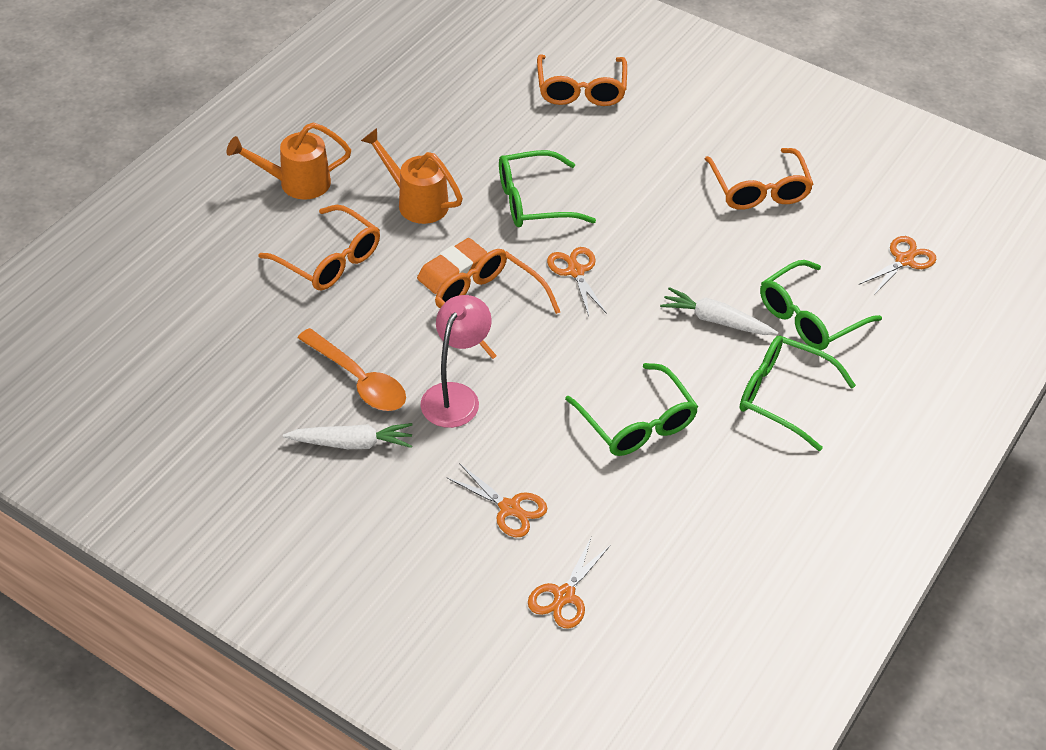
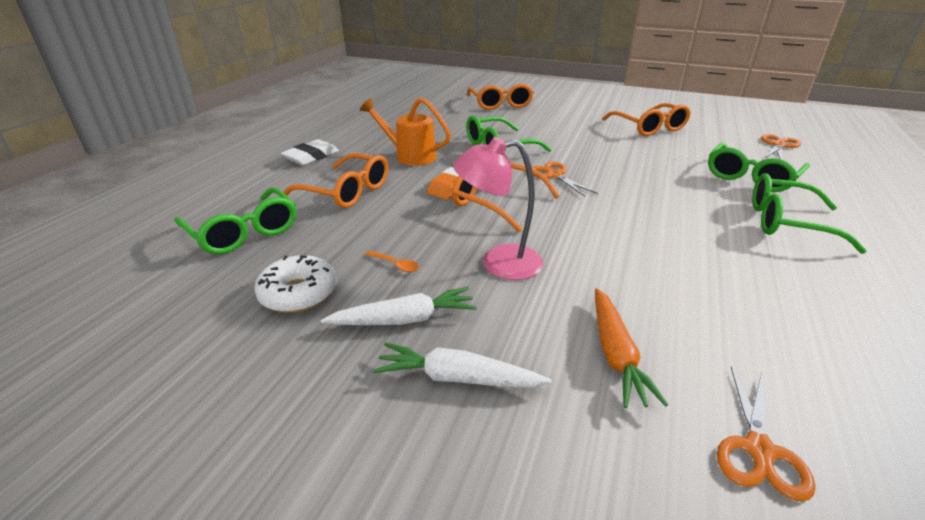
camera: 10 degrees left, 15 degrees down
orange watering can [226,122,351,200] -> white eraser [281,139,339,165]
orange spoon [297,328,406,411] -> orange spoon [365,251,419,272], size x0.42
pink lamp [420,295,492,428] -> pink lamp turned 105 degrees counterclockwise [453,137,543,280]
orange scissors [446,463,548,537] -> orange carrot [595,288,668,408]
green glasses [565,363,698,456] -> green glasses moved to [174,187,296,254]
white carrot [660,287,778,335] -> white carrot moved to [373,342,552,388]
none -> white donut [254,255,337,313]

